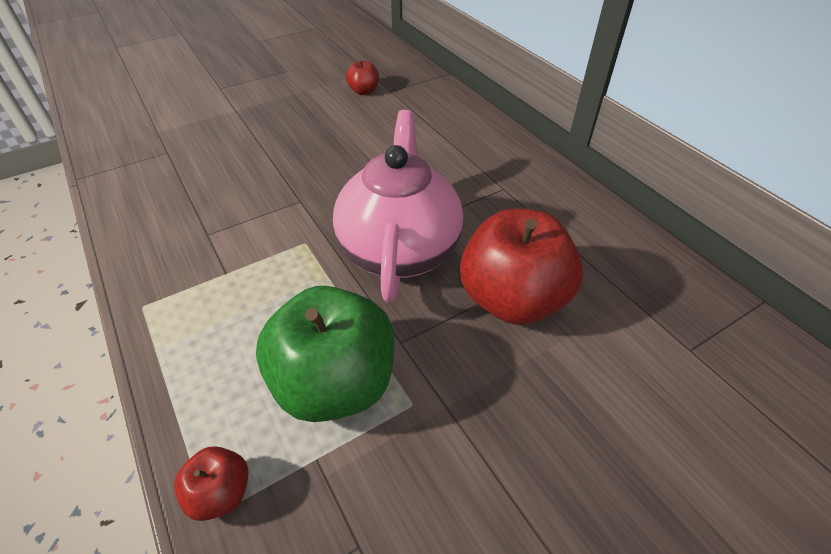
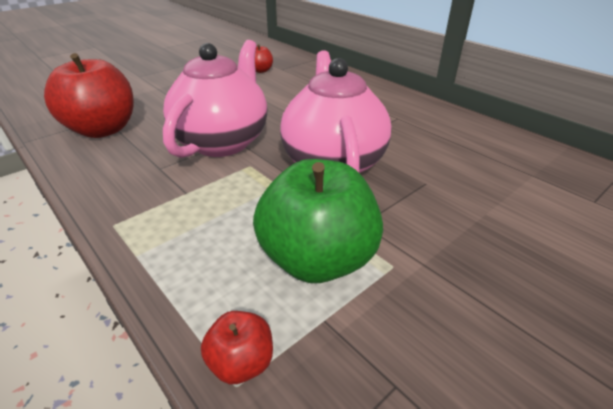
camera: 10 degrees left, 10 degrees down
red apple [460,209,583,325] -> red apple moved to [44,53,134,138]
none -> pink teapot [163,40,268,158]

